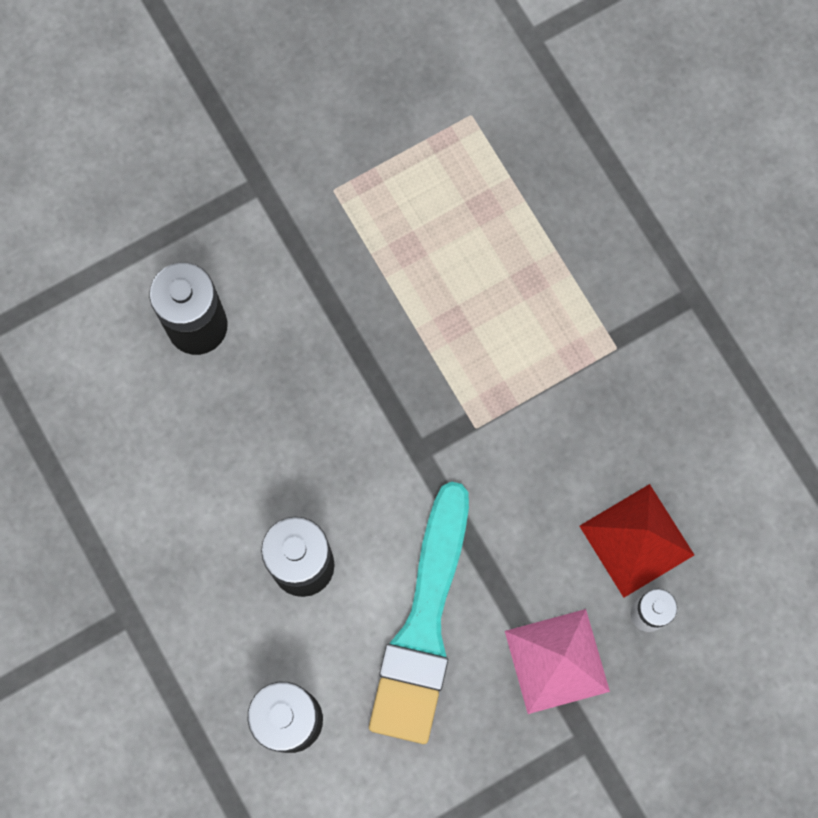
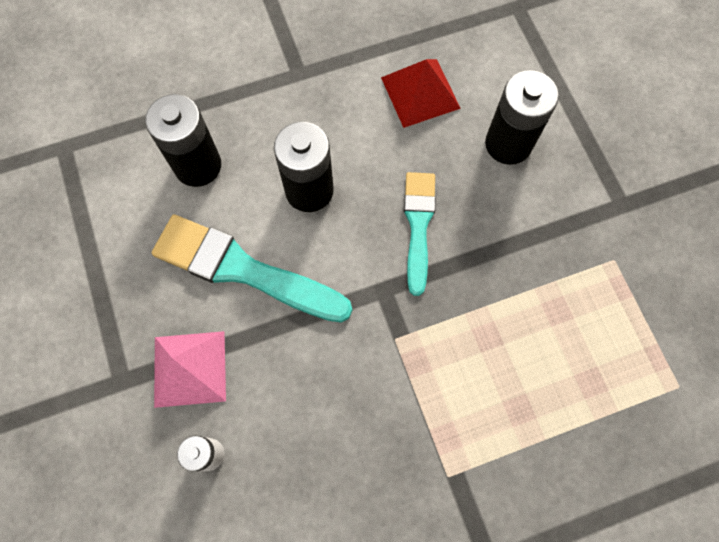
camera: 100 degrees right, 5 degrees down
red pyramid [579,484,694,598] -> red pyramid moved to [381,59,461,128]
none -> turquoise brush [404,172,436,296]

